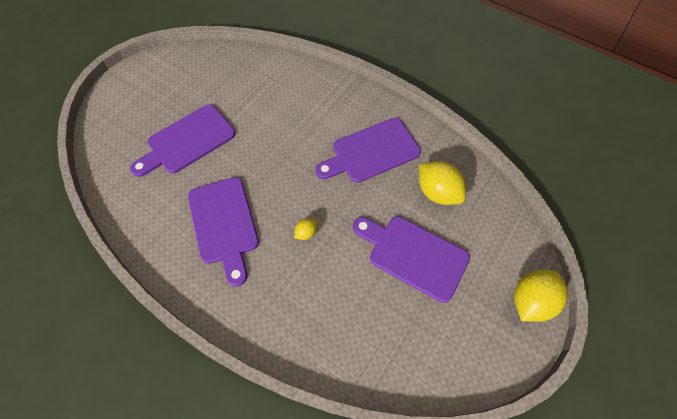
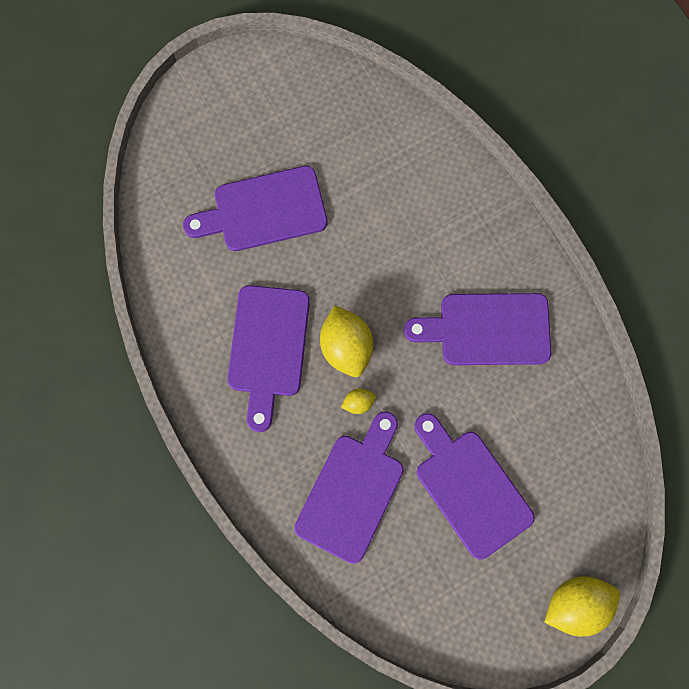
camera: 25 degrees right, 15 degrees up
yellow lemon [419,161,466,205] -> yellow lemon moved to [320,305,373,377]
none -> purple cutting board [294,411,404,564]

